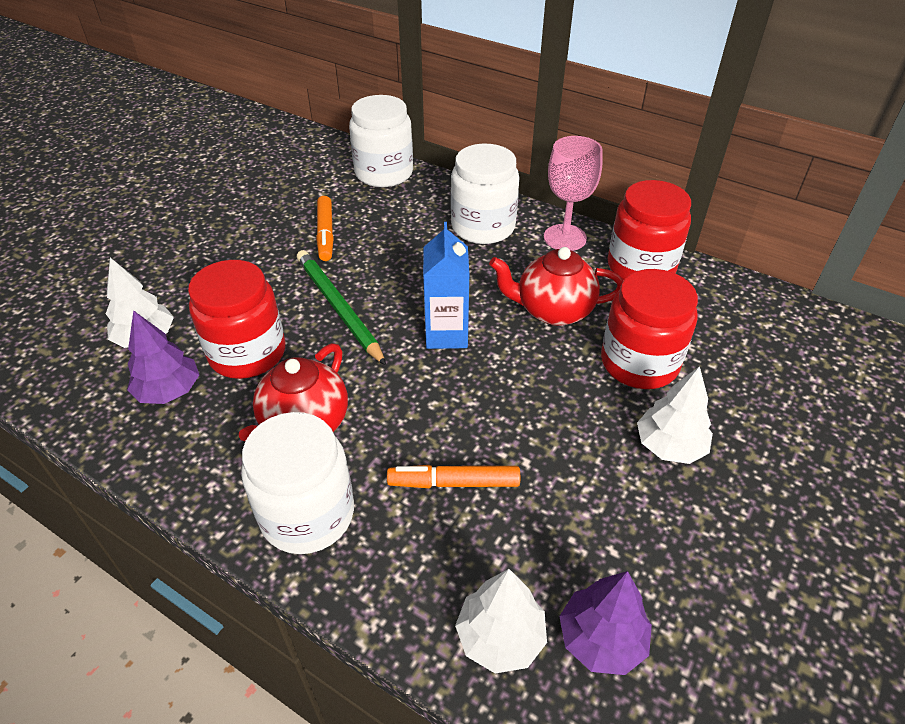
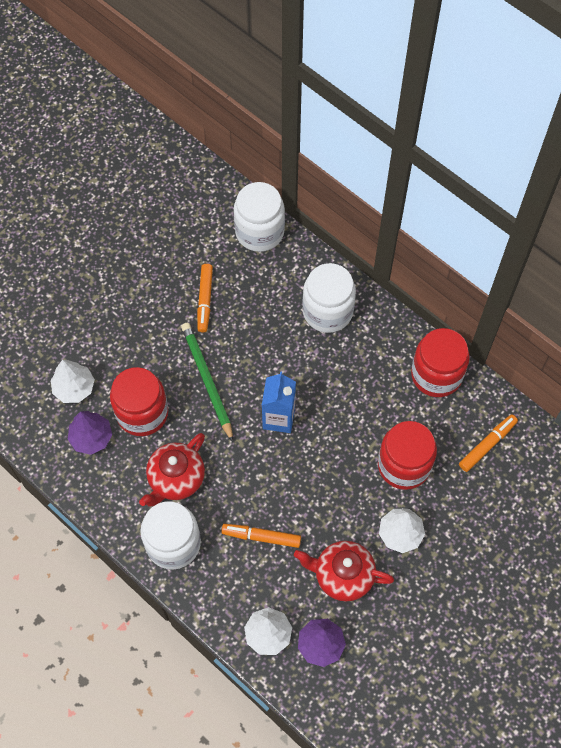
camera: 10 degrees right, 20 degrees up
red teapot [489,247,624,326] -> red teapot moved to [294,541,394,602]
pink goblet [544,136,603,251] -> none
none -> orange marker [459,414,518,472]

